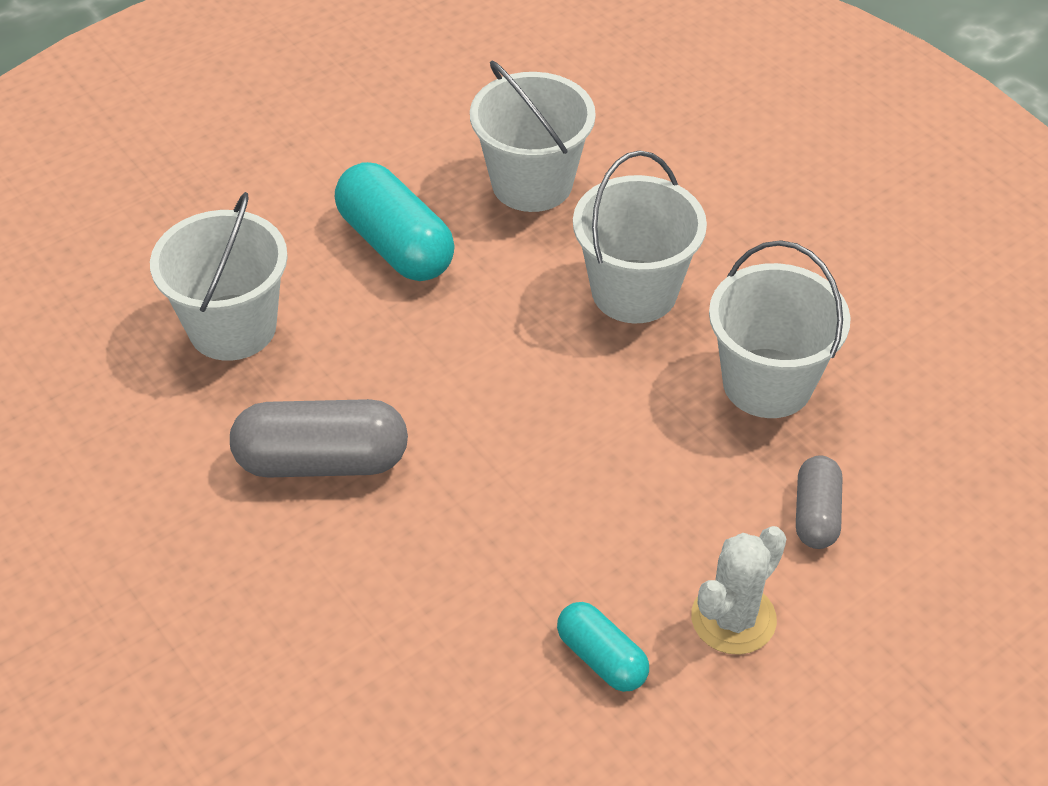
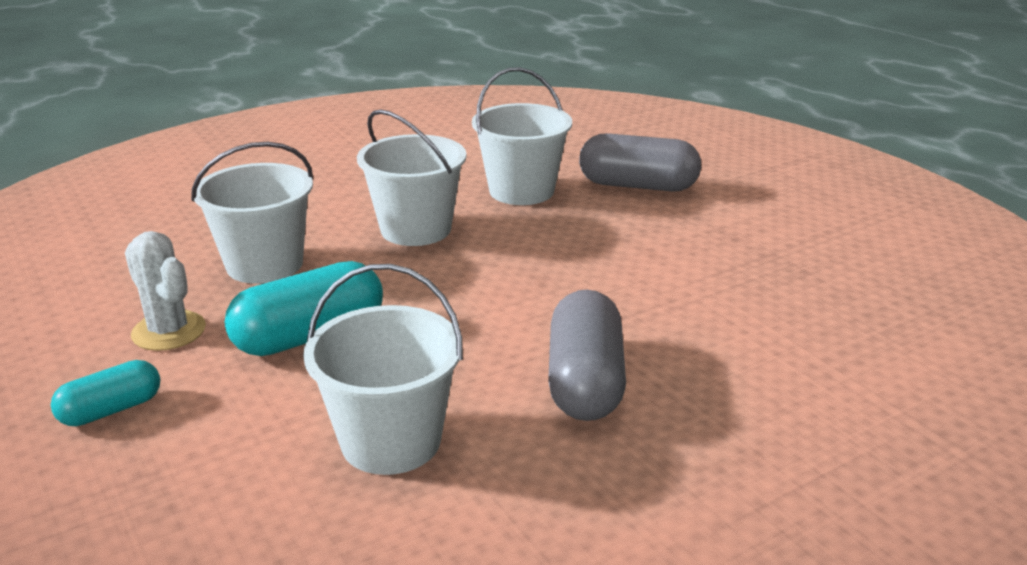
camera: 85 degrees left, 20 degrees down
turquoise capsule [557,602,649,692] -> turquoise capsule moved to [51,360,160,426]
white cactus [691,526,786,655] -> white cactus moved to [125,231,206,351]
grey capsule [796,456,842,549] -> grey capsule [579,133,701,192], size x1.72

